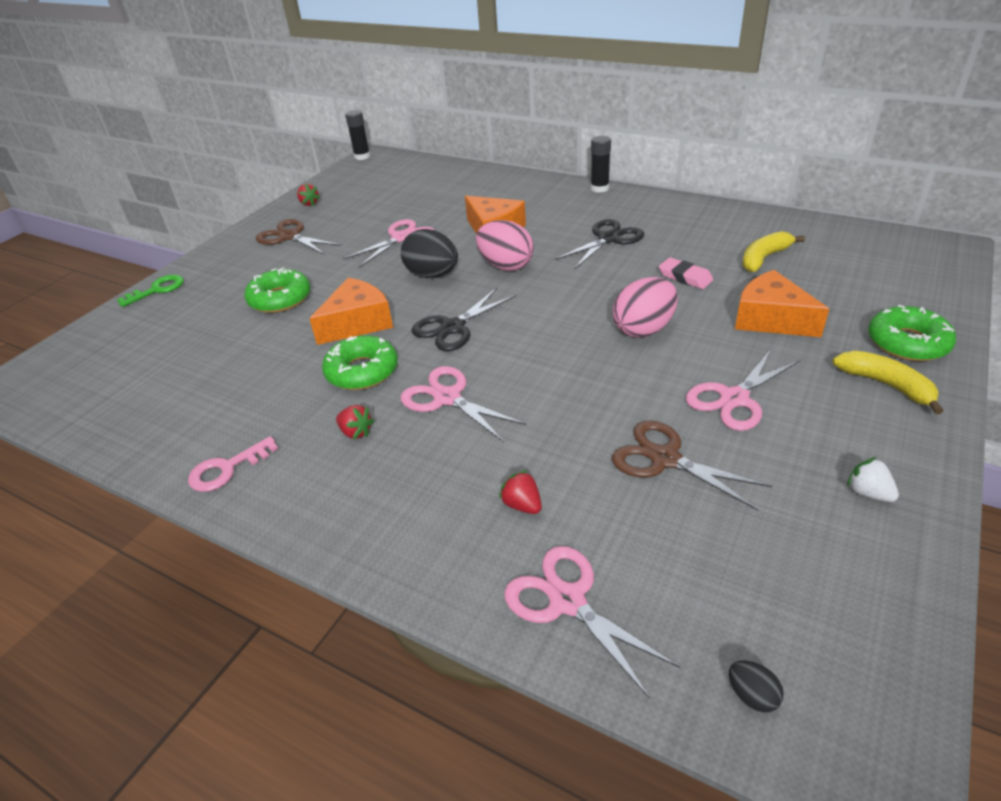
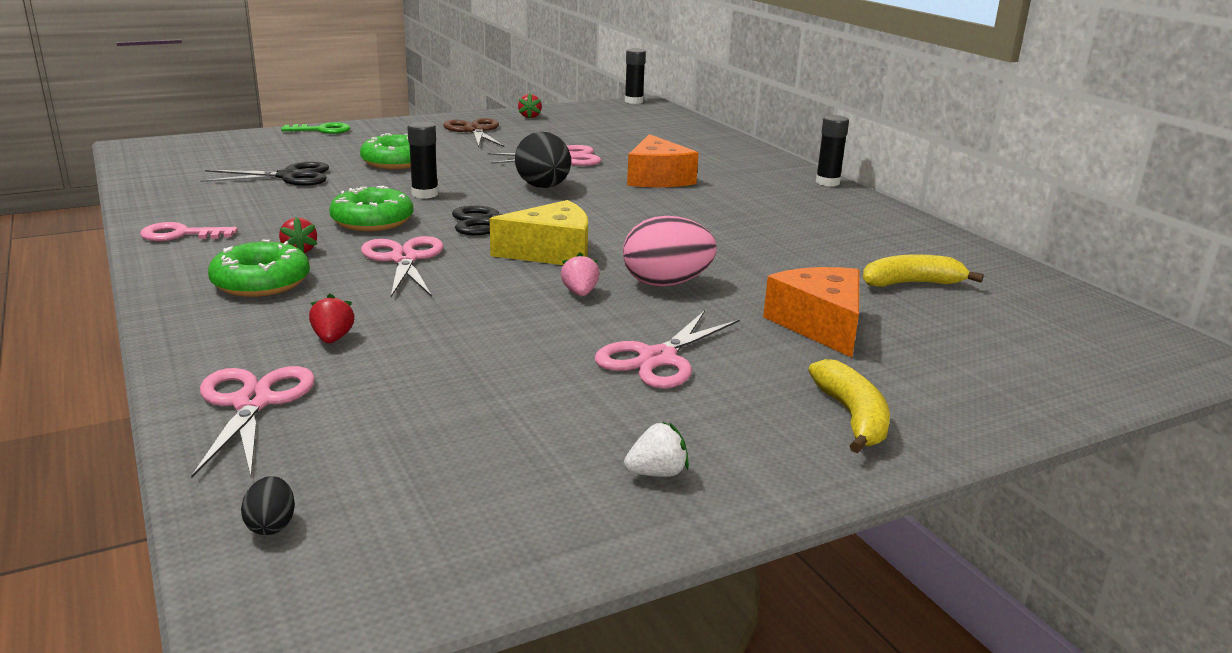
camera: 30 degrees right, 15 degrees down
orange cheese [309,278,393,345] -> black glue stick [407,121,438,199]
pink egg [476,220,534,271] -> none
black scissors [555,219,644,269] -> black scissors moved to [200,162,329,186]
brown scissors [612,420,772,511] -> none
pink eraser [659,258,713,289] -> none
pink scissors [686,349,800,431] -> pink scissors turned 45 degrees counterclockwise [595,310,740,389]
white strawberry [847,457,899,502] -> white strawberry turned 75 degrees clockwise [624,422,689,477]
green donut [868,304,956,361] -> green donut moved to [208,239,310,297]
none -> yellow cheese [490,200,588,265]
none -> pink strawberry [561,252,600,296]

